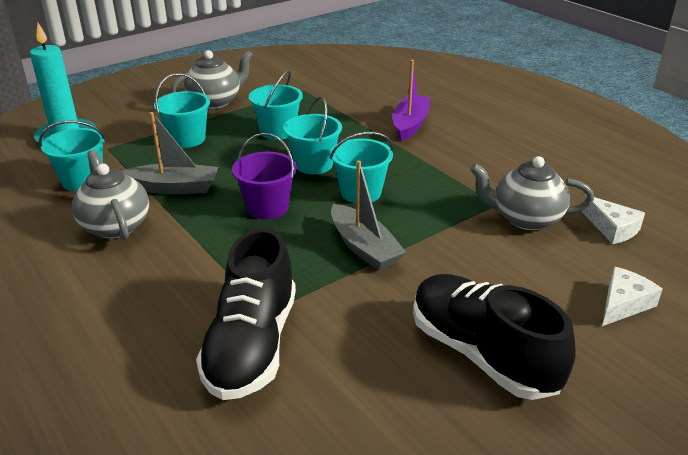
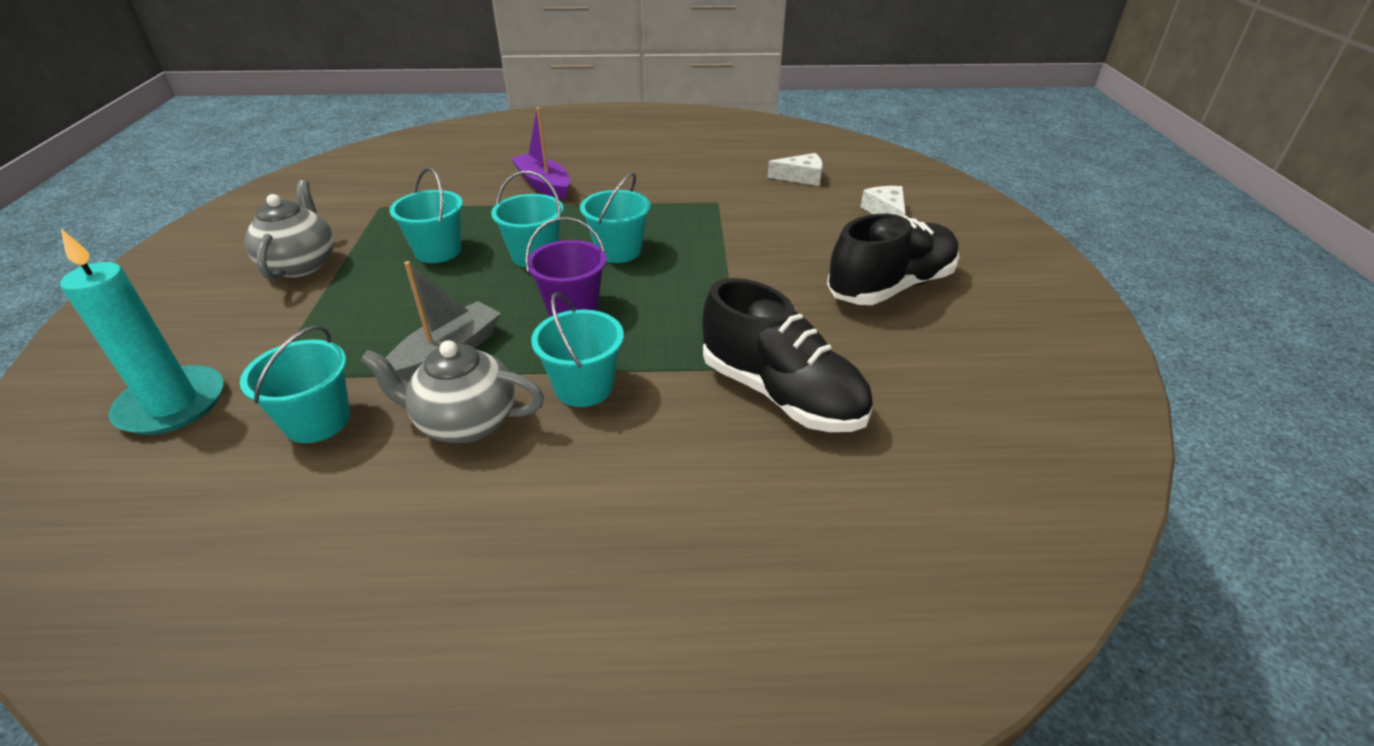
camera: 55 degrees left, 5 degrees up
turquoise bucket [154,73,210,148] -> turquoise bucket moved to [531,292,624,407]
grey boat [331,161,406,271] -> none
black shoe [413,274,576,400] -> black shoe turned 150 degrees clockwise [827,214,960,305]
grey teapot [470,156,594,230] -> none

